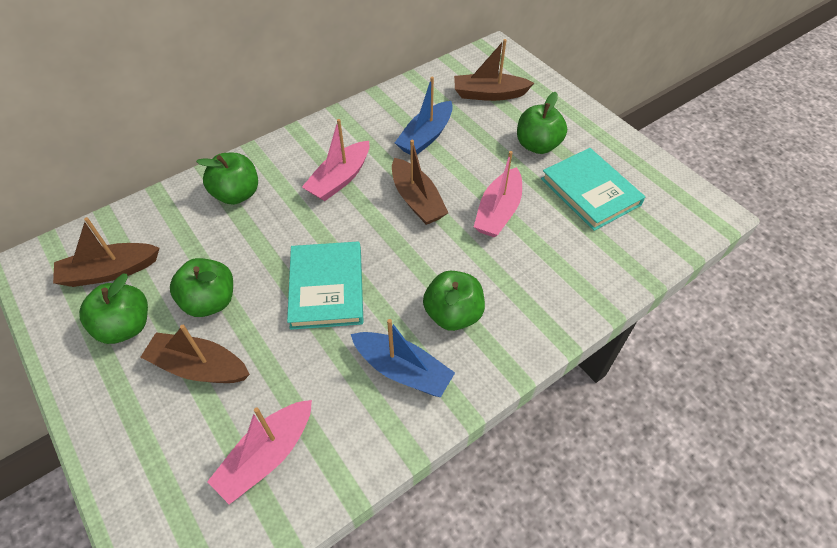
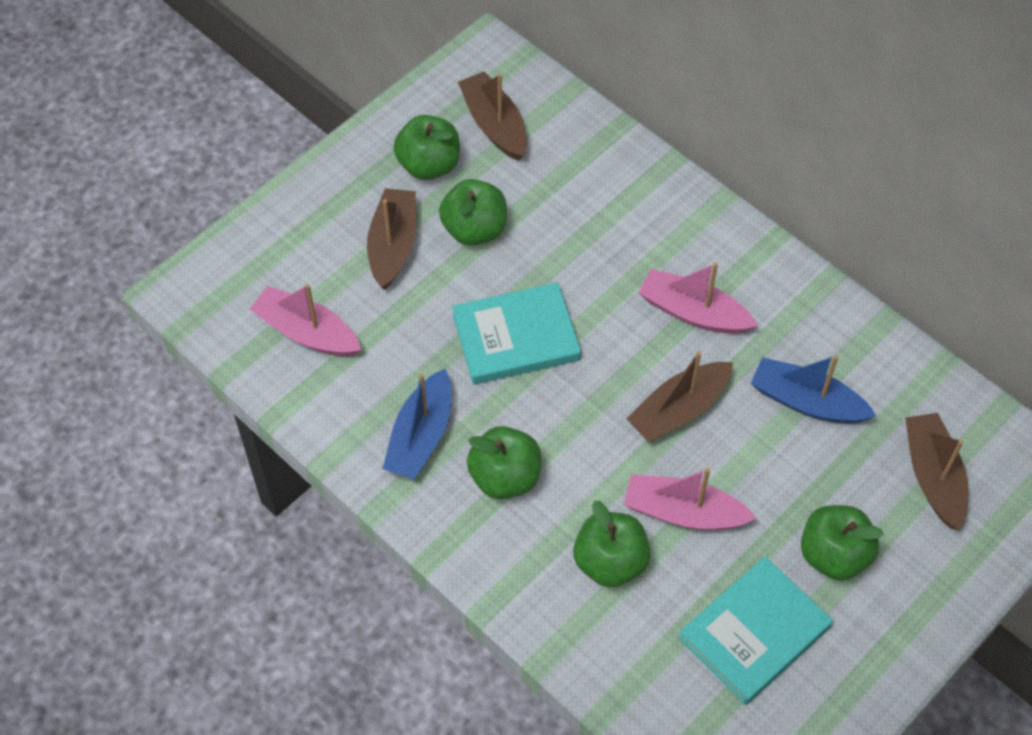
camera: 80 degrees right, 5 degrees up
green apple [196,153,258,205] -> green apple moved to [573,500,651,587]

